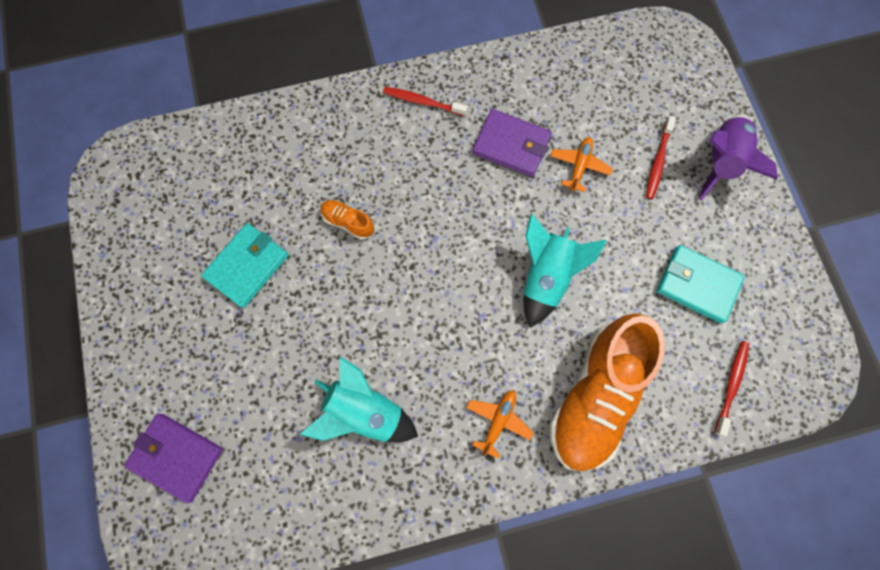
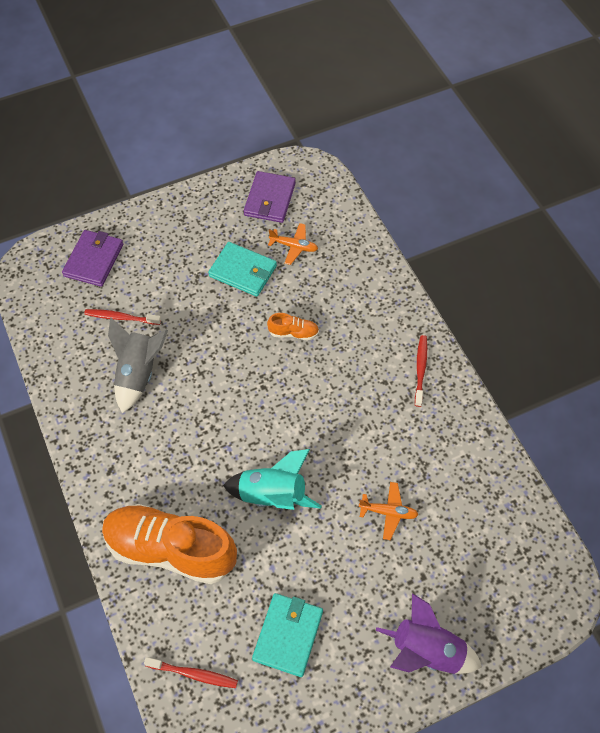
camera: 80 degrees right, 15 degrees down
turquoise rocket [299,357,418,442] -> grey rocket [108,317,168,413]
orange shoe [320,200,374,240] -> orange shoe turned 75 degrees clockwise [267,313,319,340]
orange plane [466,390,534,459] -> orange plane moved to [268,223,318,265]
purple wallet [472,109,552,177] -> purple wallet moved to [244,171,296,223]
red toothbrush [646,116,676,199] -> red toothbrush moved to [84,309,161,325]

